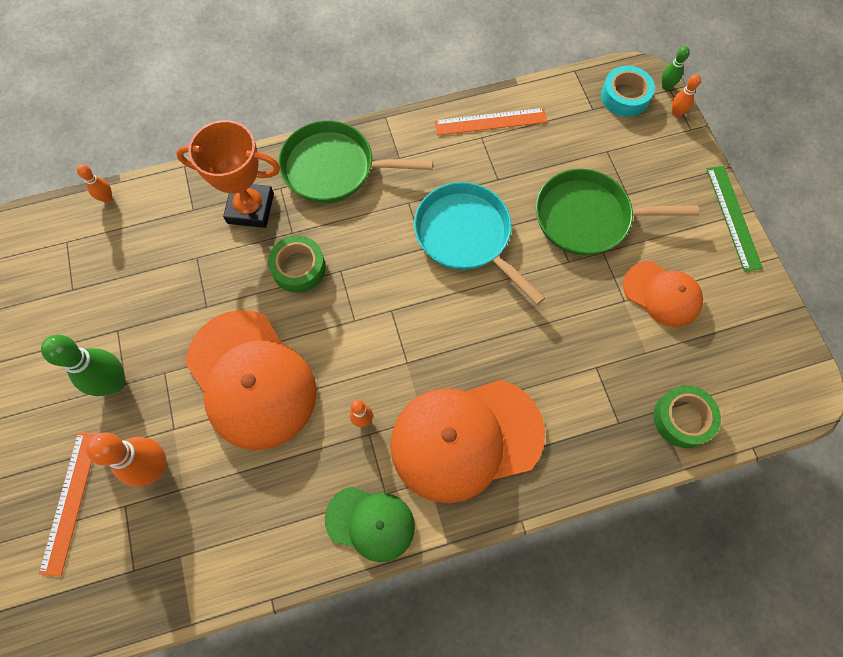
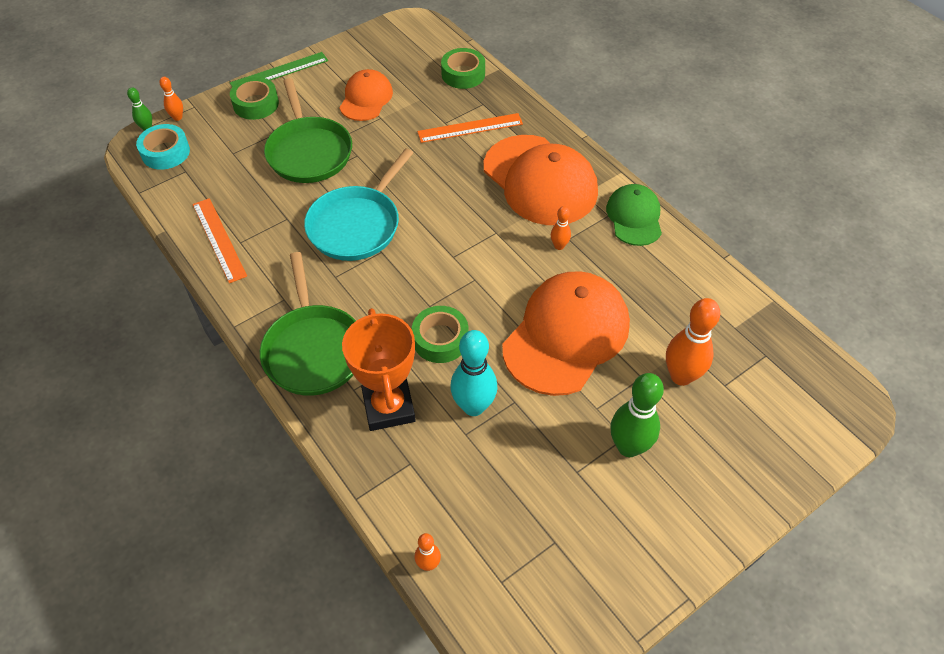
camera: 110 degrees left, 15 degrees down
orange ruler [39,432,97,576] -> orange ruler moved to [417,113,523,143]
none -> green tape [230,77,279,120]
none -> turquoise bowling pin [450,330,497,416]

